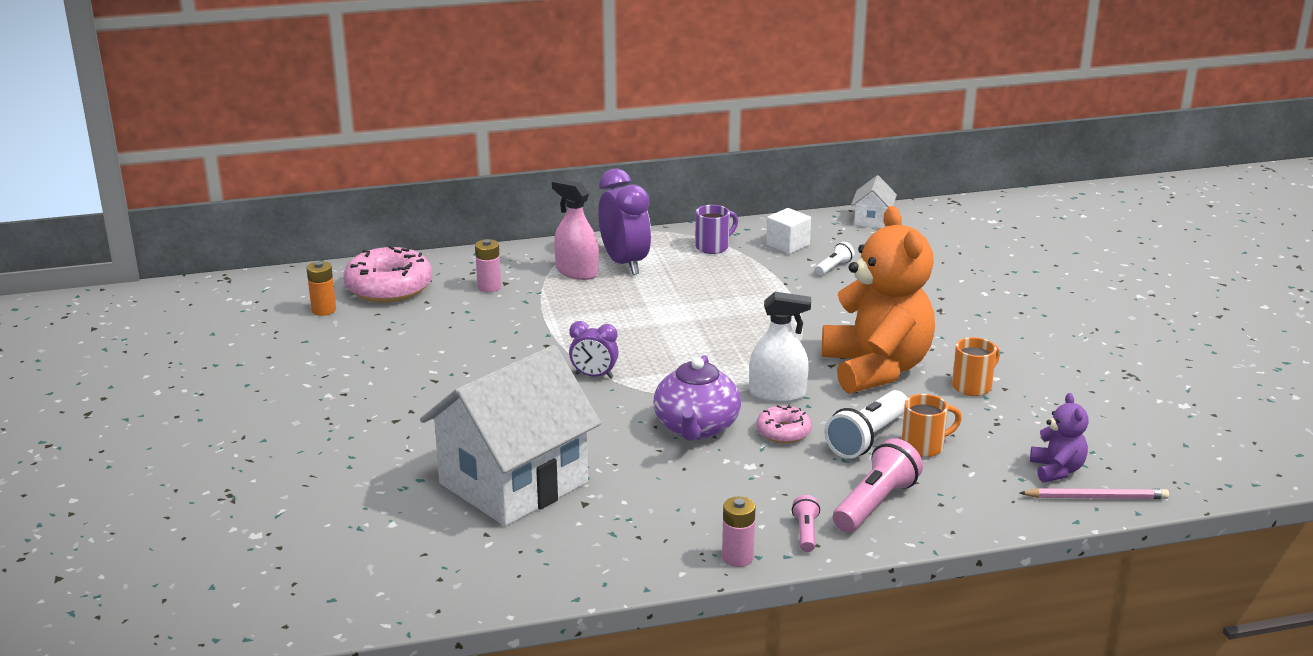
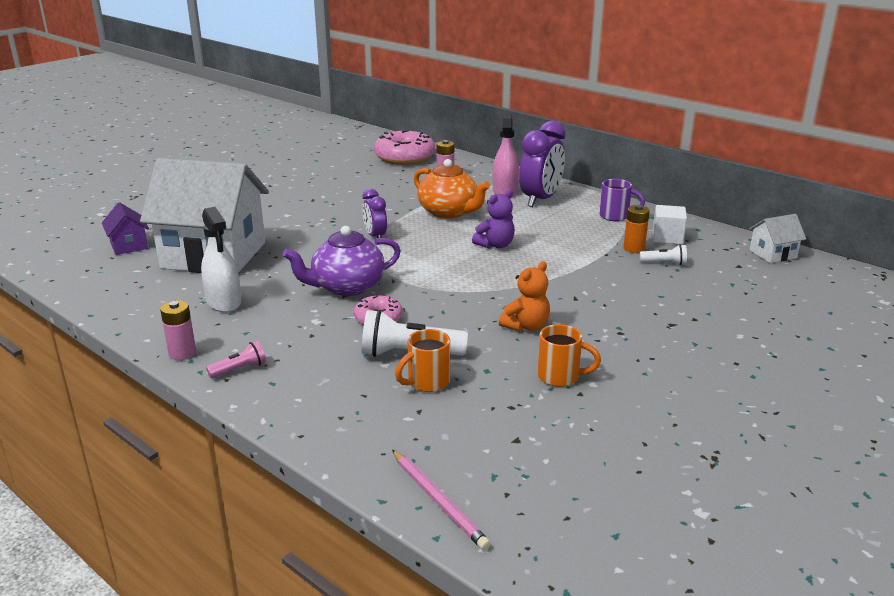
camera: 55 degrees right, 0 degrees up
orange battery [307,261,336,316] -> orange battery moved to [623,205,650,253]
white spray bottle [749,292,811,402] -> white spray bottle moved to [201,207,241,312]
orange teddy bear [822,206,935,394] -> orange teddy bear [499,261,550,331], size x0.44
pink flashlight [833,438,923,532] -> none
orange mug [902,394,962,457] -> orange mug turned 105 degrees clockwise [395,329,450,392]
purple teddy bear [1030,393,1089,483] -> purple teddy bear moved to [472,190,515,249]
none -> purple house [102,202,149,255]
none -> orange teapot [414,159,490,219]

